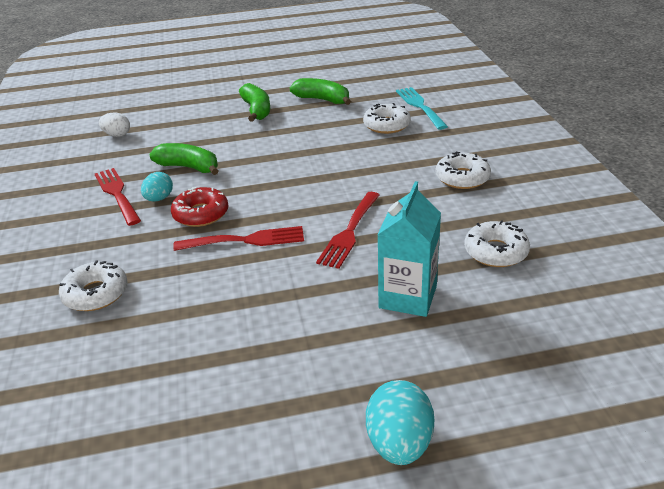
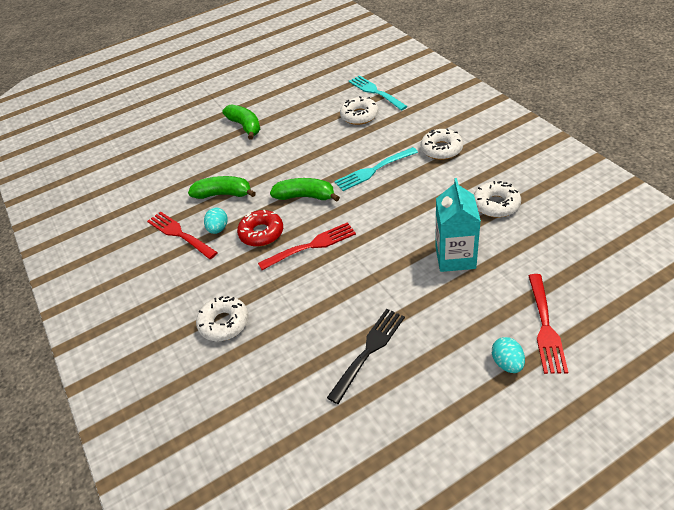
camera: 15 degrees left, 10 degrees up
white egg [99,113,130,137] -> none
green banana [290,78,351,105] -> green banana moved to [270,178,340,202]
red fork [316,192,379,269] -> red fork moved to [528,274,568,374]
turquoise egg [366,380,434,465] -> turquoise egg [492,337,525,373], size x0.65
none -> black fork [327,309,405,404]
none -> turquoise fork [334,147,418,191]

